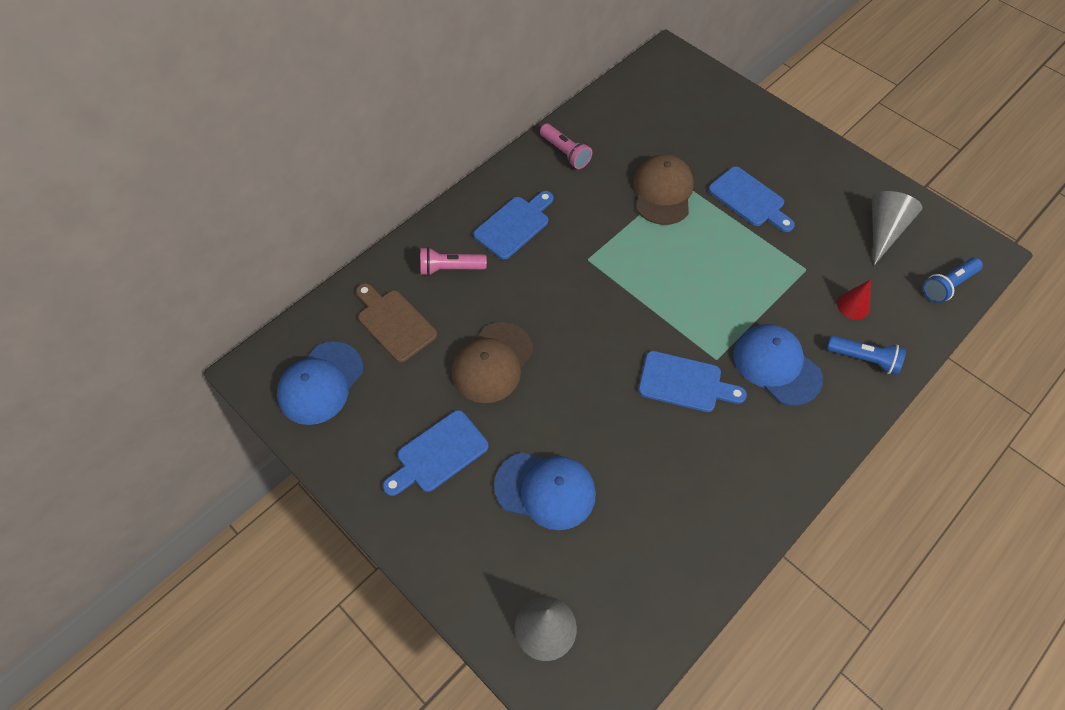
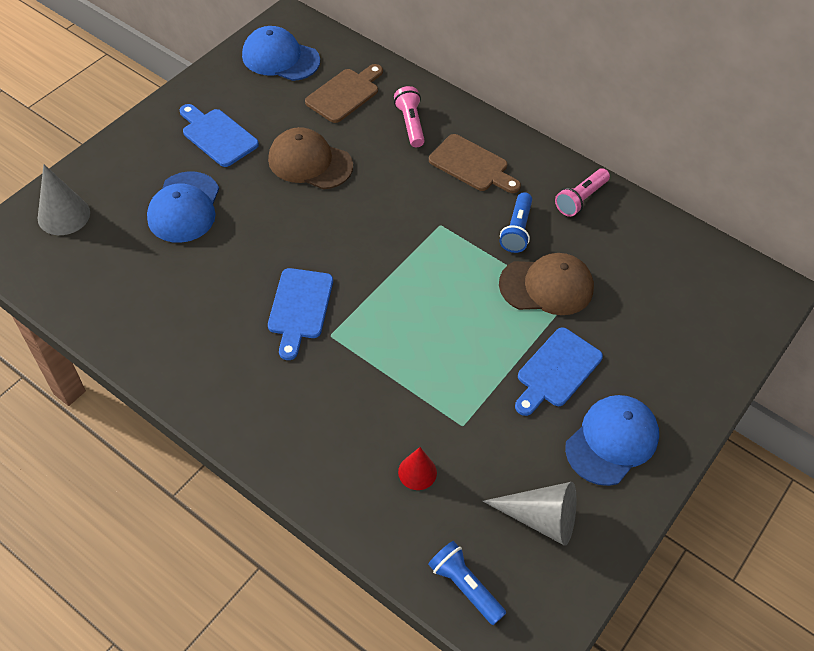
camera: 80 degrees right, 5 degrees down
blue cutting board [473,191,554,259] -> brown cutting board [429,134,521,193]
blue cap [733,324,823,406] -> blue cap moved to [565,395,659,486]
blue flashlight [827,335,906,375] -> blue flashlight moved to [500,192,532,253]

